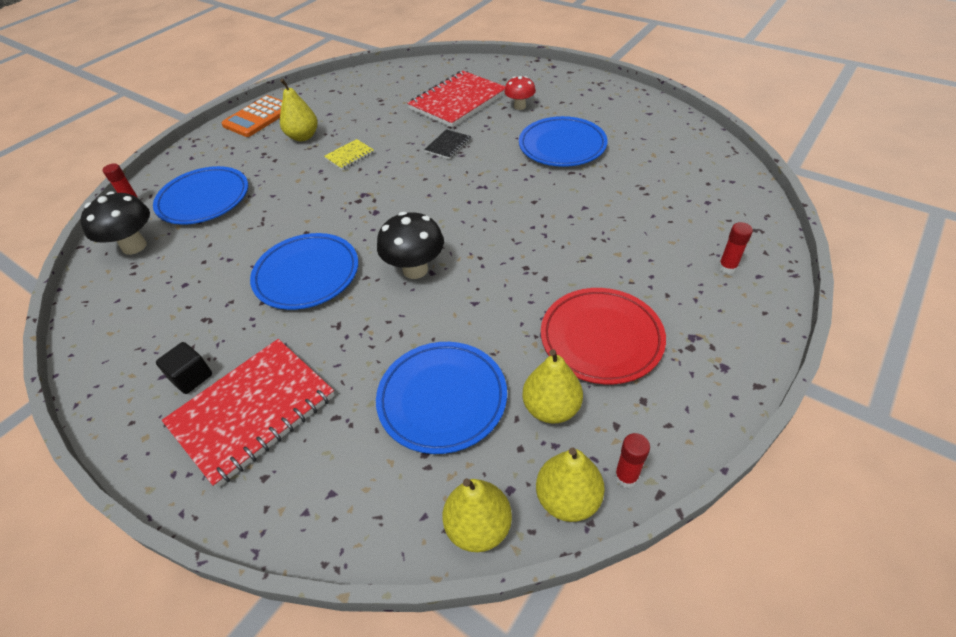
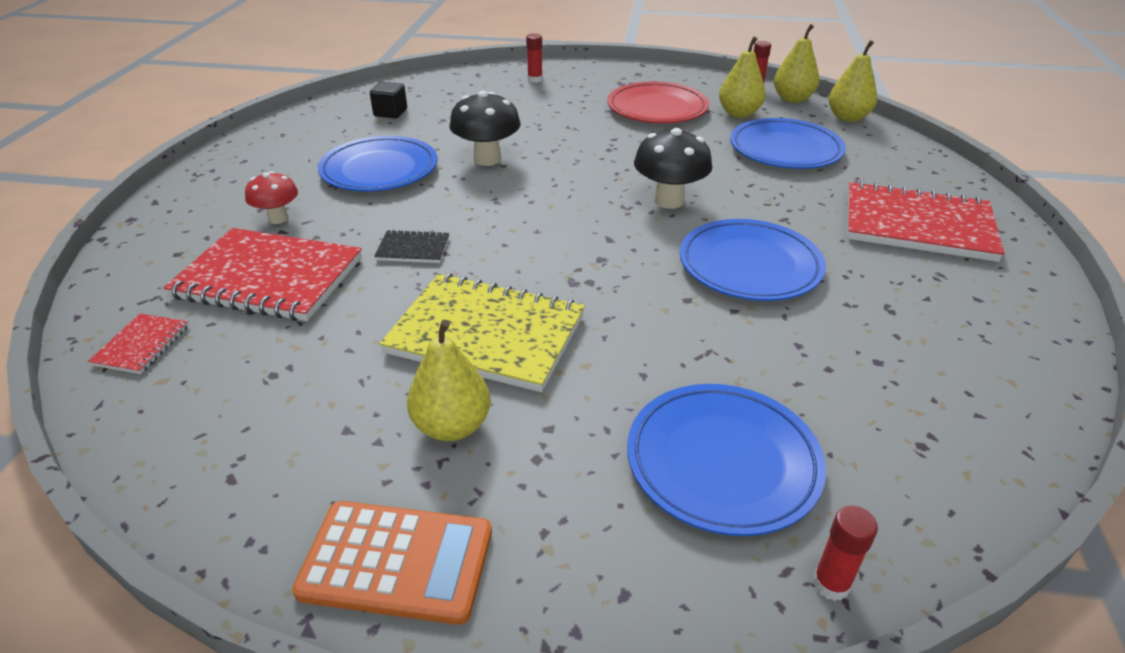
camera: 120 degrees left, 10 degrees down
black mushroom [80,192,150,255] -> black mushroom moved to [449,91,521,166]
black cube [156,342,212,394] -> black cube moved to [370,82,407,118]
yellow notebook [324,139,374,170] -> yellow notebook [379,273,585,392], size x2.21
none -> red notebook [88,314,189,374]

